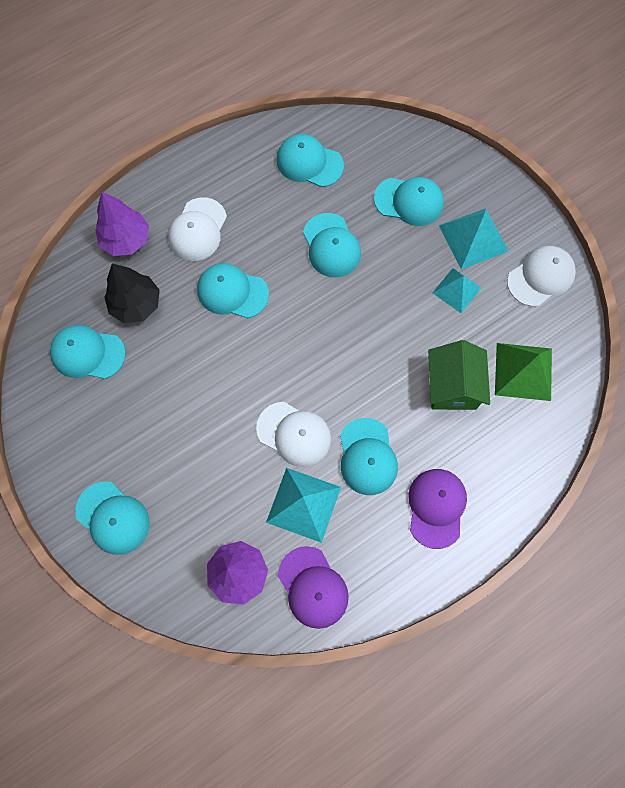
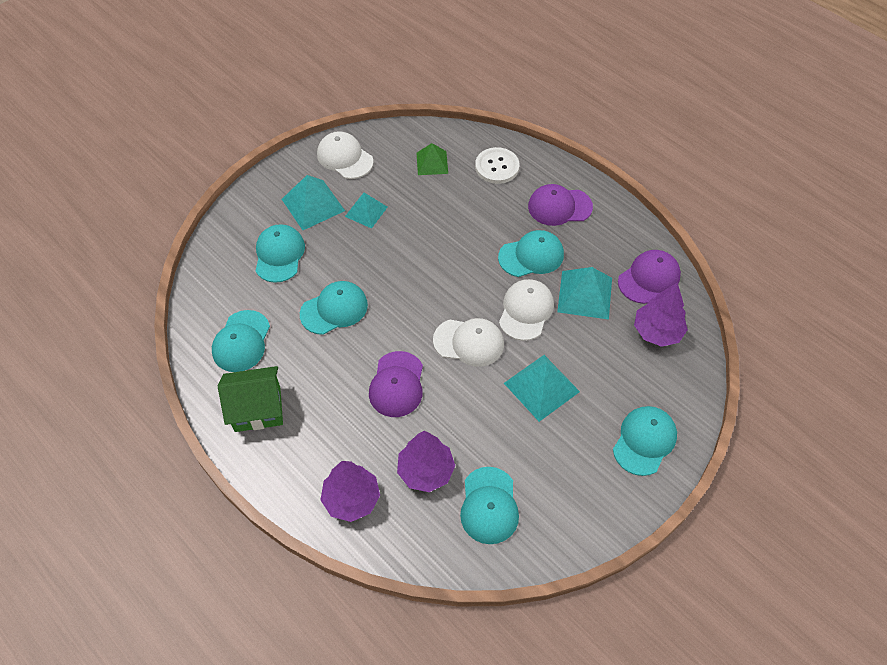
camera: 100 degrees left, 15 degrees down
black tree [105,263,160,323] -> purple tree [397,431,455,492]
white cap [168,197,227,261] -> white cap moved to [433,318,504,367]
turquoise cap [197,263,269,318] -> purple cap [369,351,423,417]
green house [428,340,490,410] -> green house moved to [218,366,283,432]
green pyramid [495,343,552,401] -> green pyramid [417,143,448,175], size x0.66
none -> white button [475,147,519,184]
none -> turquoise pyramid [504,355,580,422]

